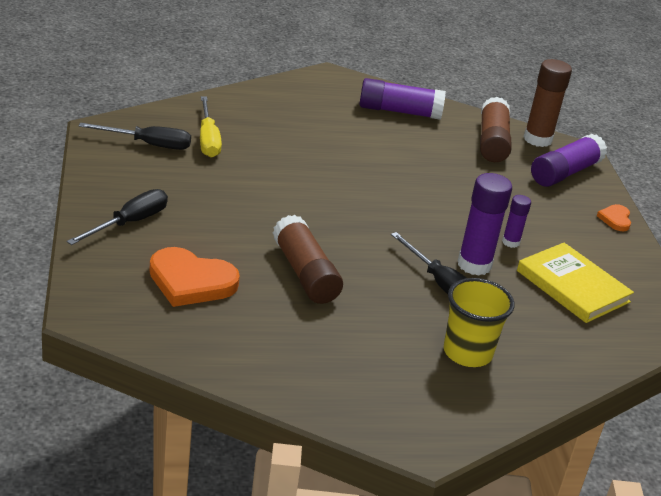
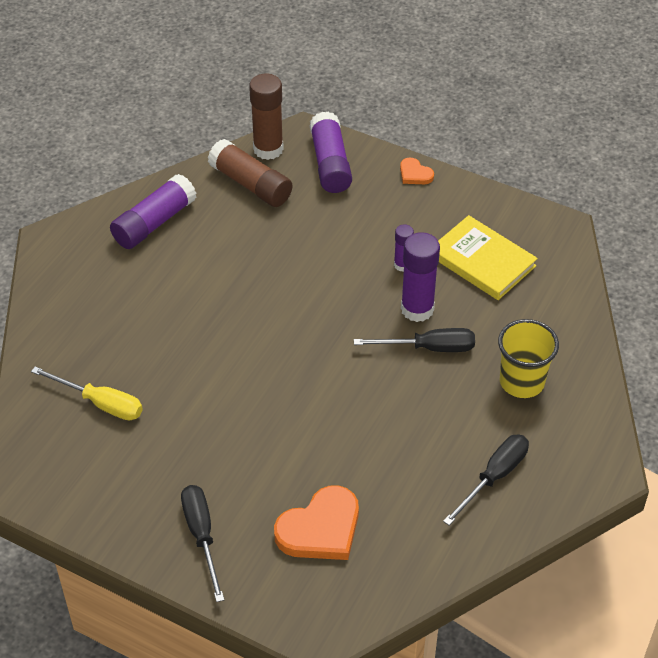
camera: 50 degrees left, 15 degrees up
black screwdriver [79,123,191,150] -> black screwdriver moved to [443,434,529,526]
brown glue stick [272,215,343,304] -> none
yellow book [517,243,634,323] -> yellow book turned 45 degrees clockwise [438,215,538,300]

